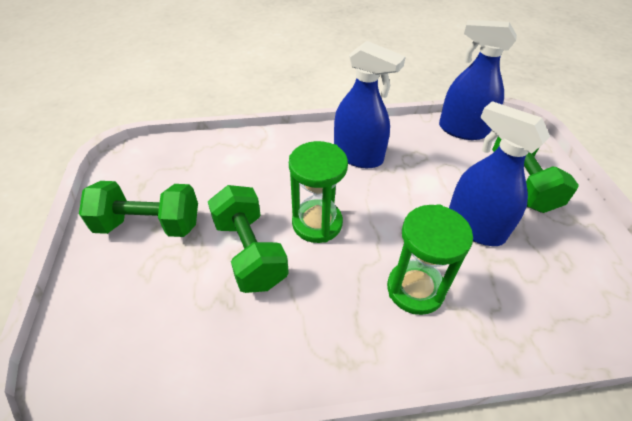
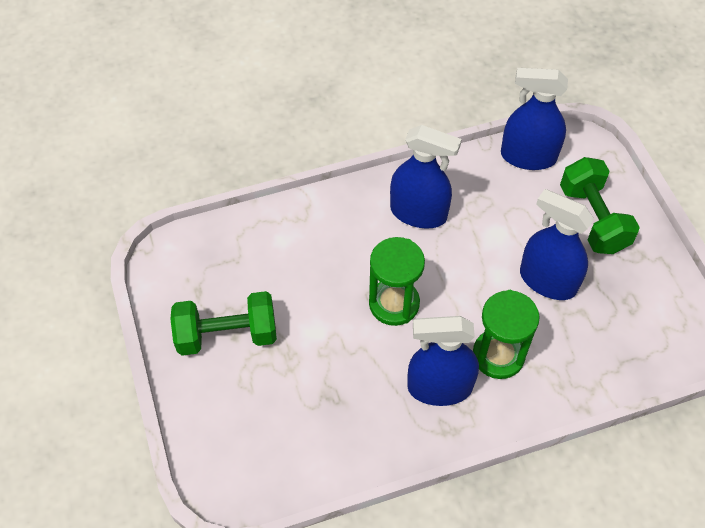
camera: 10 degrees left, 10 degrees up
green dumbbell [208,185,289,293] -> none
none -> blue spray bottle [407,316,479,406]

